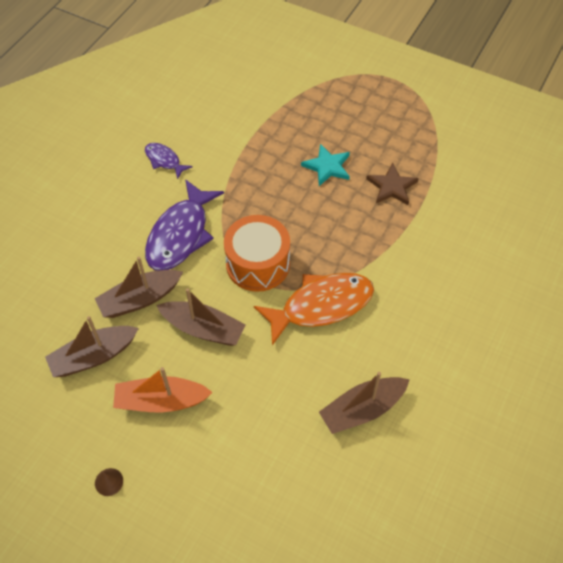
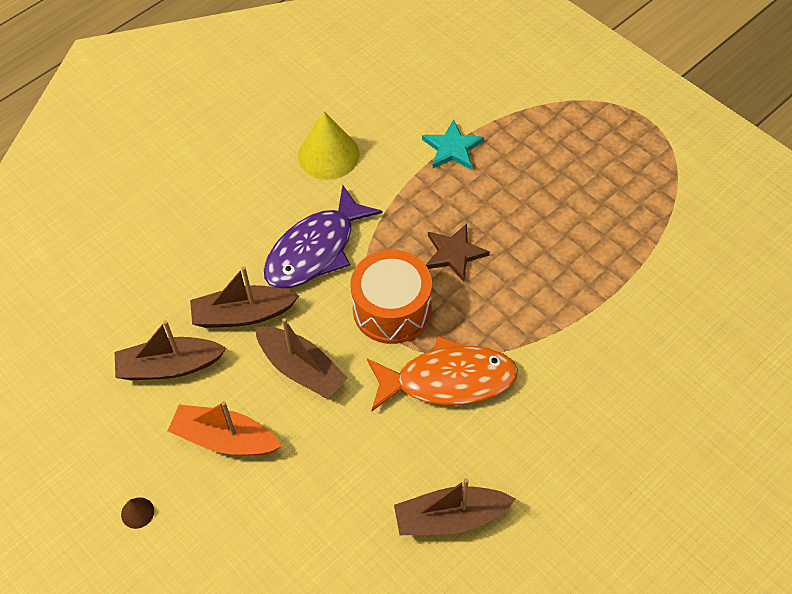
camera: 20 degrees right, 0 degrees up
purple fish [145,143,193,179] -> yellow cone [298,112,360,180]
turquoise star [301,144,350,186] -> turquoise star moved to [422,119,484,169]
brown star [366,163,419,205] -> brown star moved to [426,224,490,282]

